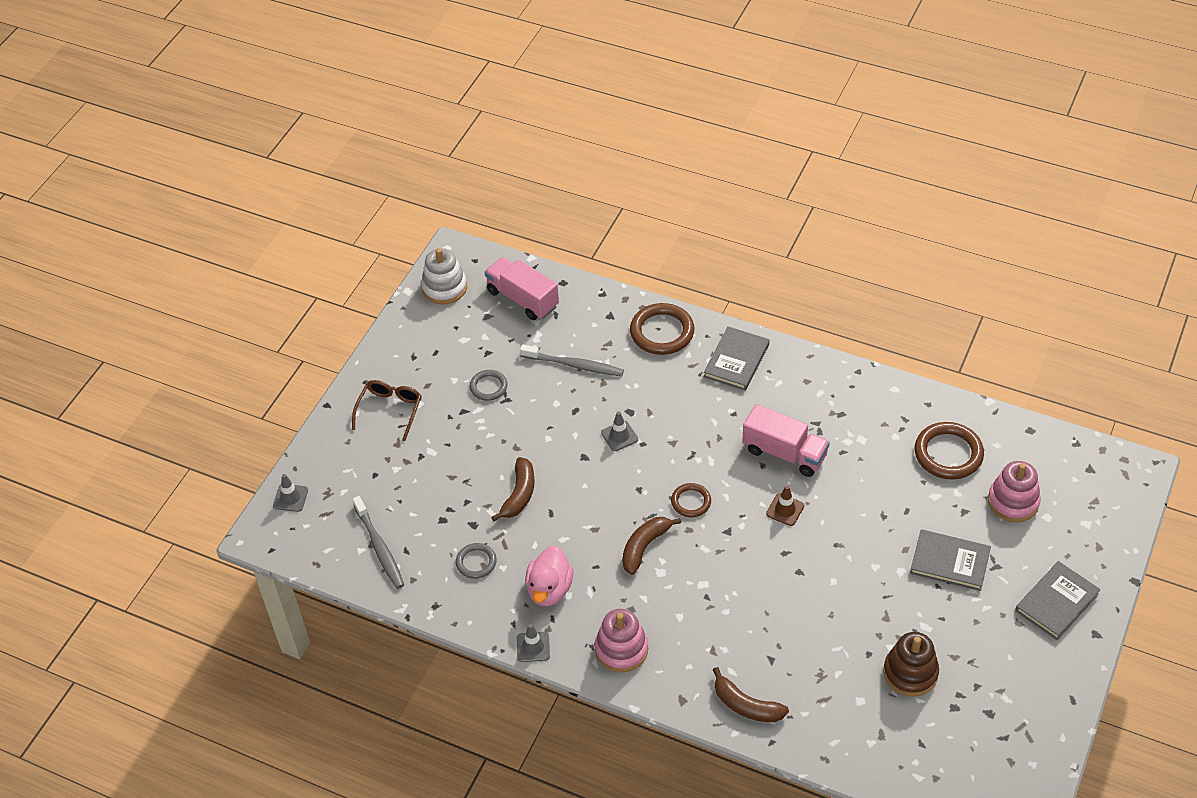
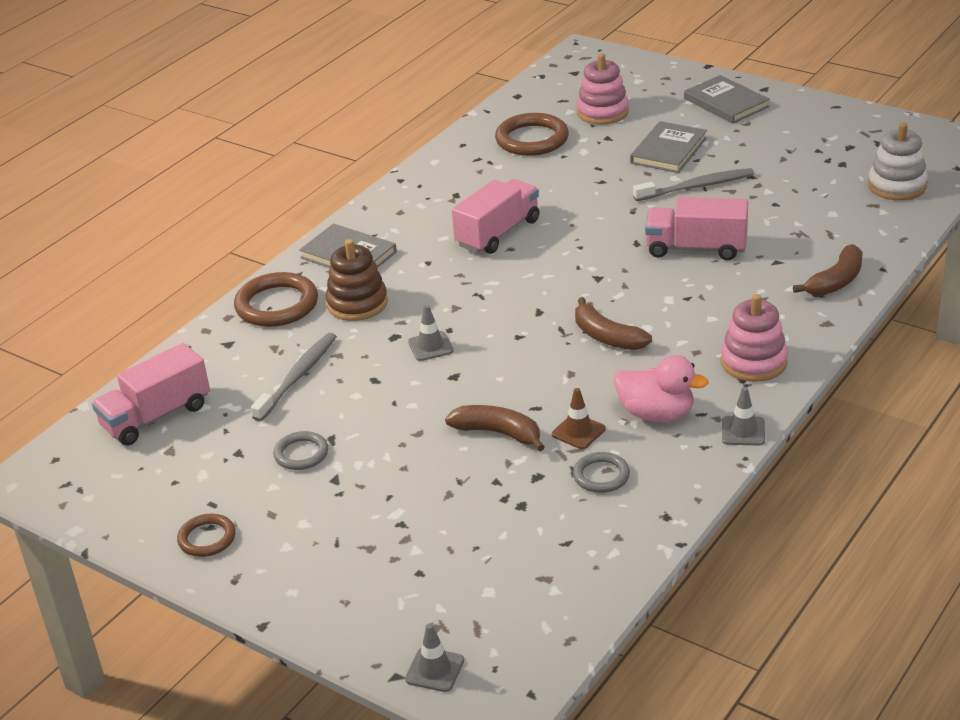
camera: 80 degrees left, 15 degrees down
brown glasses [352,380,422,441] -> none
grey toothbrush [352,496,404,589] -> grey toothbrush moved to [633,168,754,201]
white stacking toy [421,248,467,304] -> white stacking toy moved to [868,123,928,200]
brown ring [671,483,711,517] -> brown ring moved to [177,514,236,557]
brown traffic cone [766,486,804,526] -> brown traffic cone moved to [552,388,606,449]
brown stacking toy [883,632,939,697] -> brown stacking toy moved to [326,239,388,321]
none -> pink truck [645,197,748,260]

